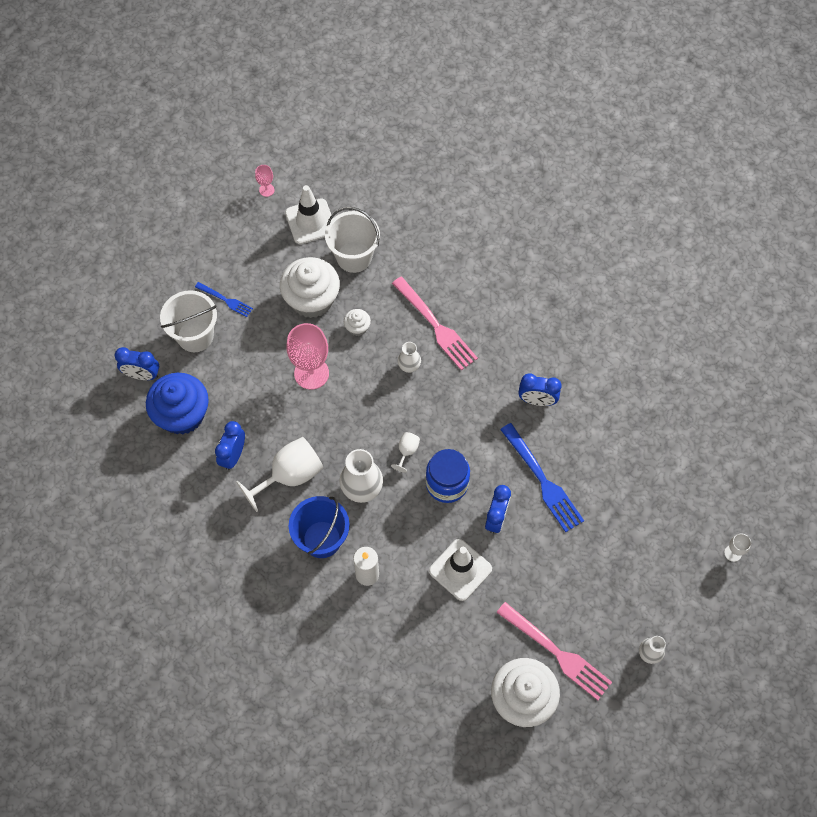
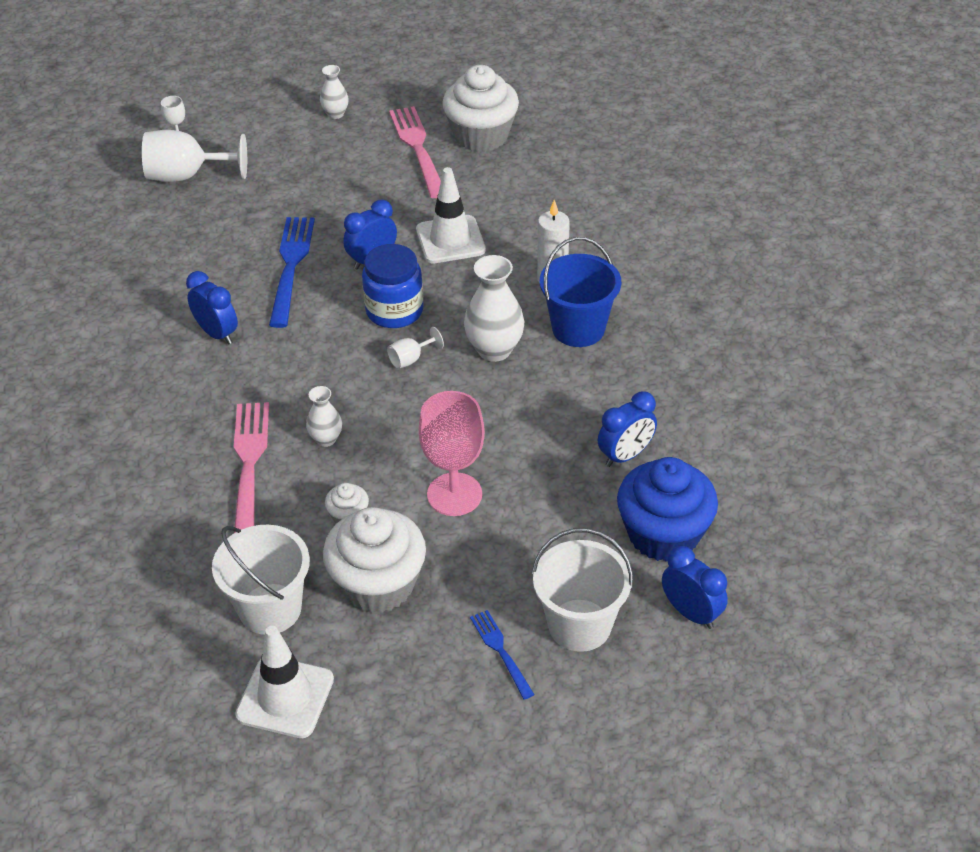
camera: 145 degrees left, 20 degrees down
white goblet [236,437,324,512] -> white goblet moved to [142,130,247,182]
pink goblet [255,165,275,197] -> none

